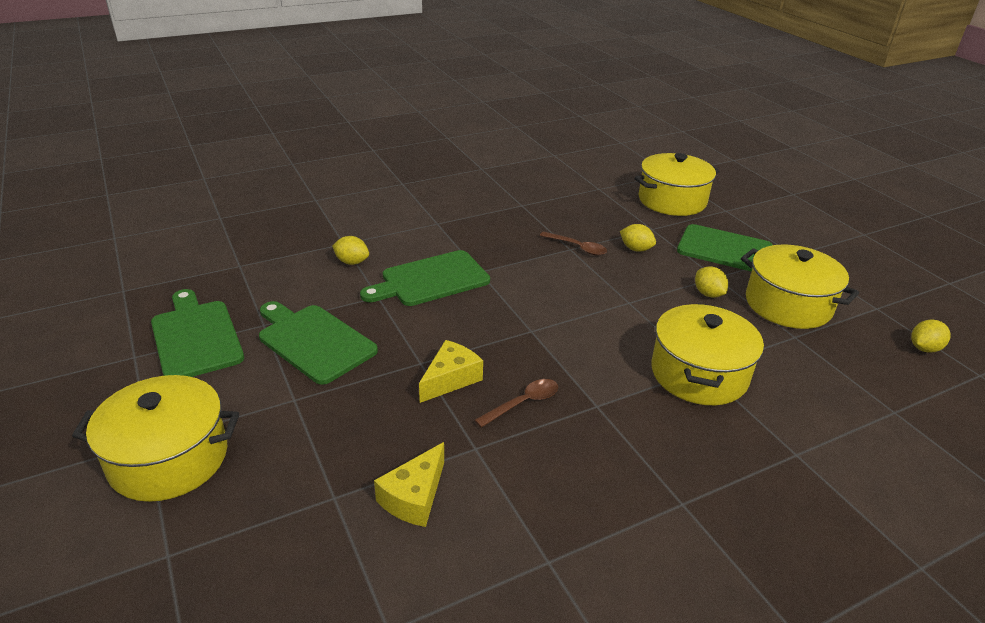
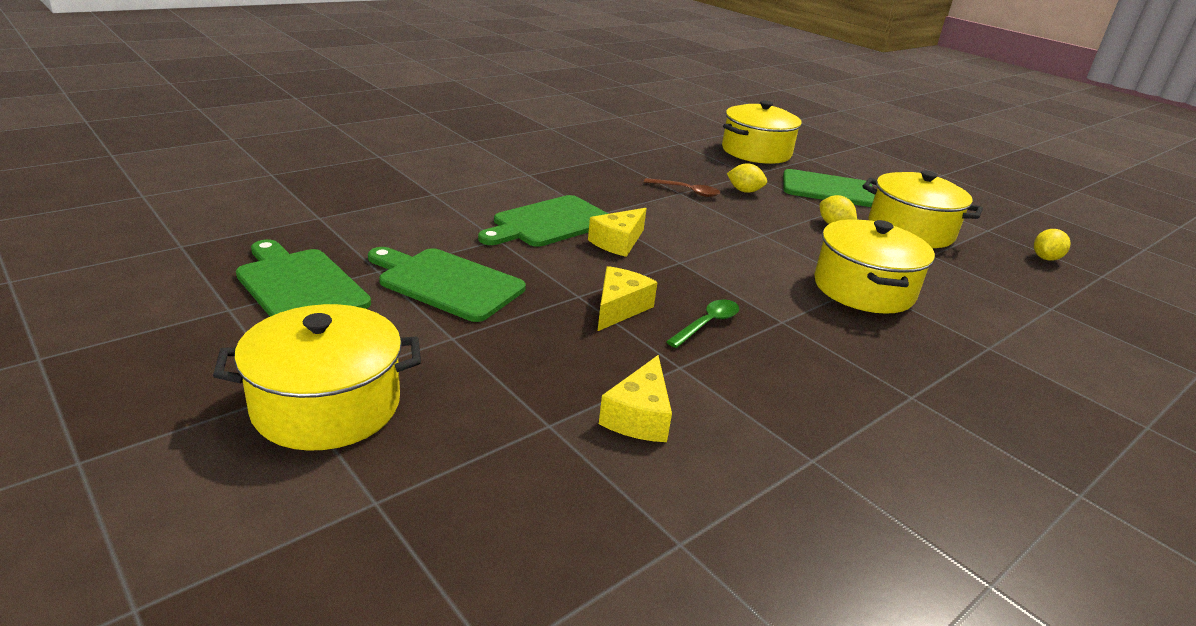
camera: 15 degrees left, 5 degrees down
yellow lemon [332,236,369,265] -> none
brown spoon [474,379,558,428] -> green spoon [666,300,739,348]
none -> yellow cheese [588,208,647,257]

